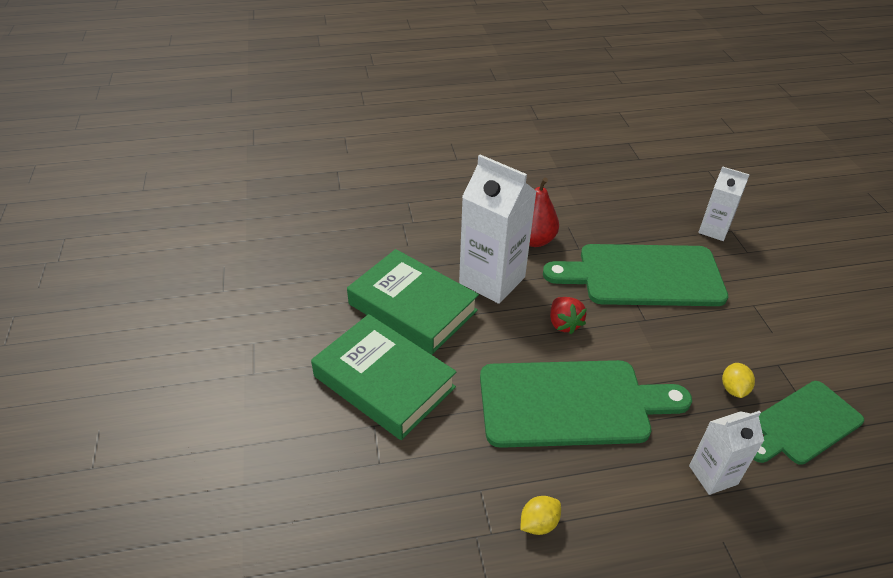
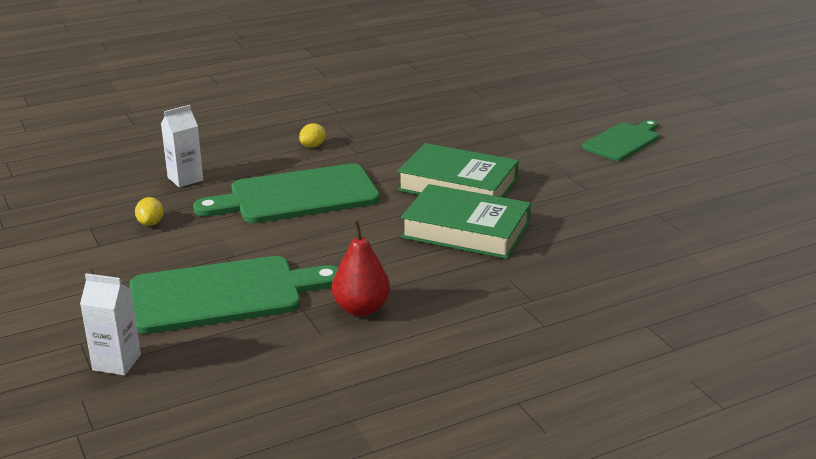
camera: 165 degrees right, 15 degrees down
white carton [459,155,537,304] -> none
red strawberry [550,297,587,334] -> none
green cutting board [753,381,864,465] -> green cutting board moved to [582,120,659,161]

